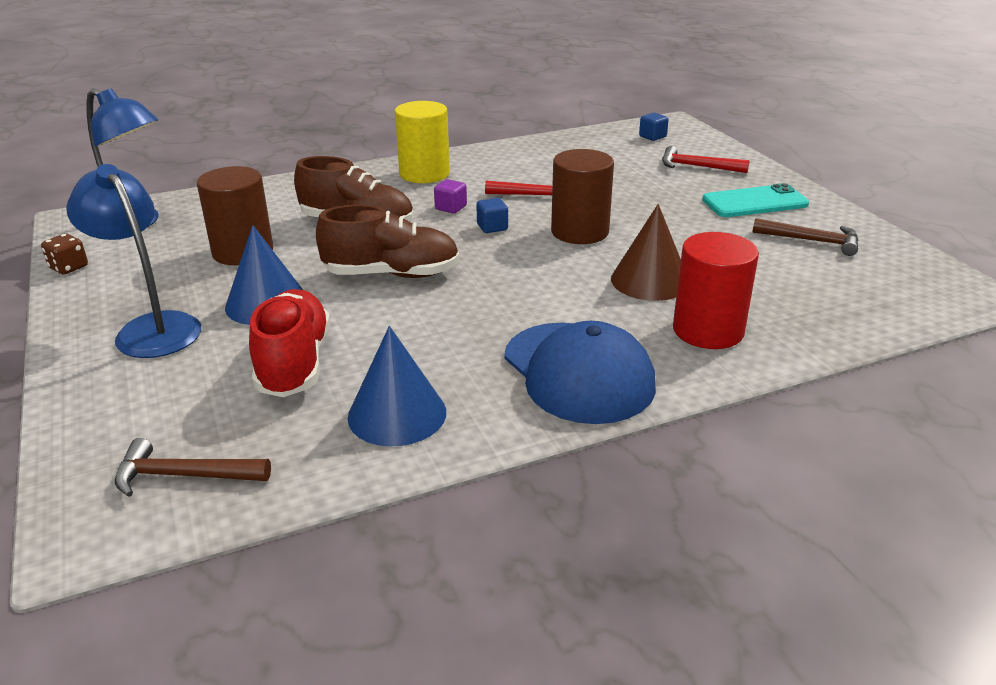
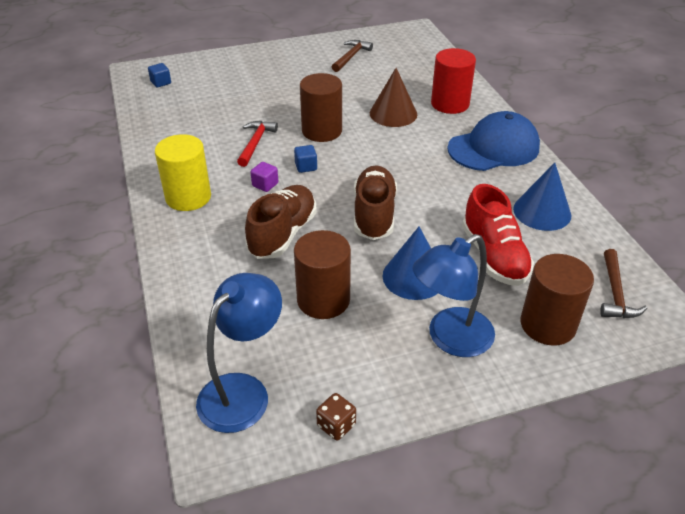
camera: 85 degrees left, 10 degrees up
red shoe [249,289,330,397] -> red shoe turned 105 degrees counterclockwise [462,184,534,286]
red hammer [662,146,750,173] -> none
turquoise phone [702,183,809,217] -> none
none -> brown cylinder [521,254,594,346]

